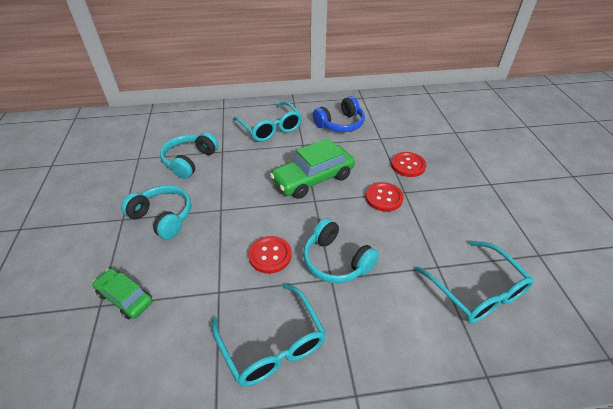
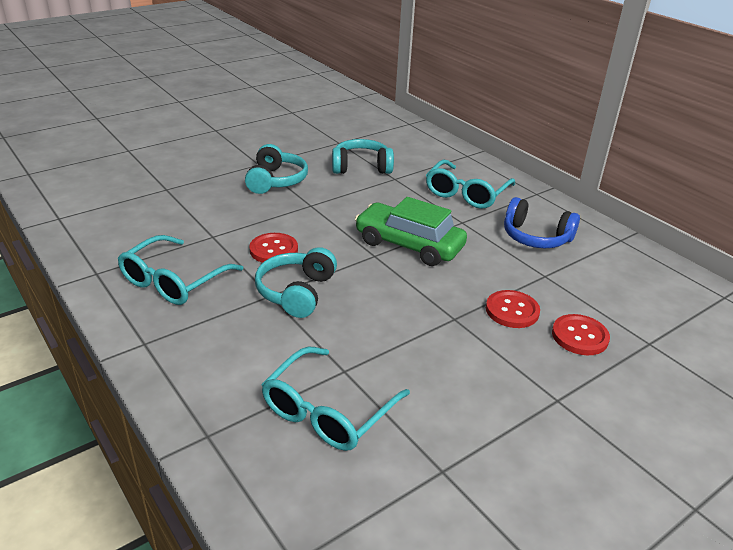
camera: 60 degrees right, 10 degrees down
green car [92,269,153,319] -> none
red button [365,182,404,212] -> red button moved to [552,314,610,355]

